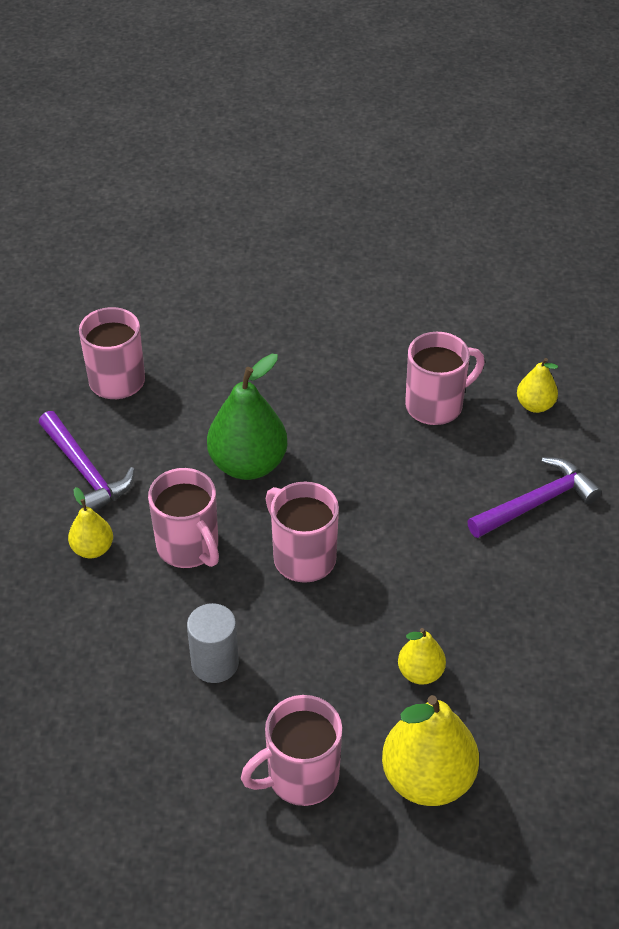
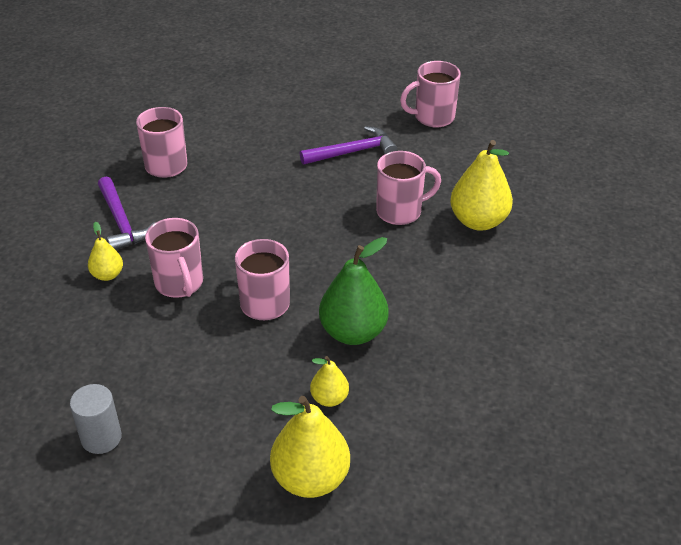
camera: 10 degrees right, 5 degrees down
grey cylinder [187,603,239,683] -> grey cylinder moved to [70,384,122,454]
green pear [207,354,288,480] -> green pear moved to [319,237,389,345]
pink mug [241,695,342,806] -> pink mug moved to [400,61,461,128]
purple hammer [467,457,602,538] -> purple hammer moved to [300,126,397,165]
yellow pear [517,358,558,413] -> yellow pear [450,140,513,231], size x1.89

